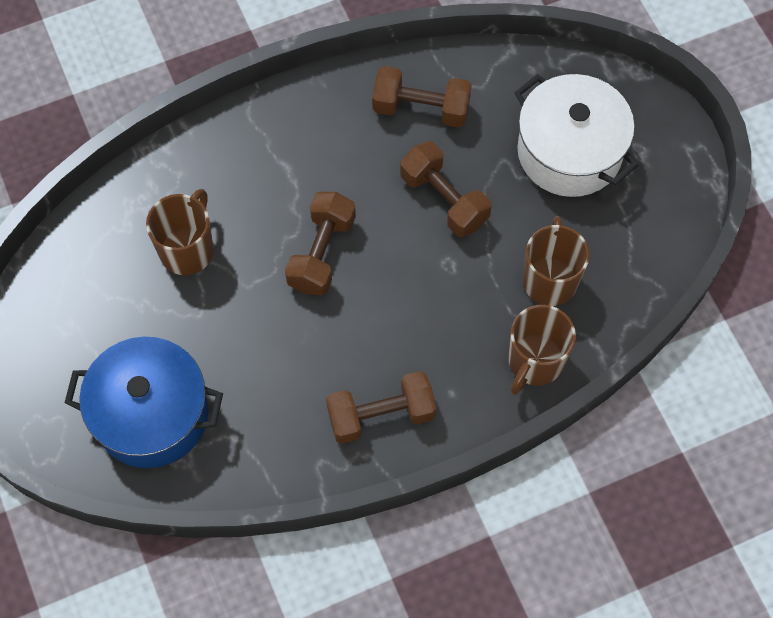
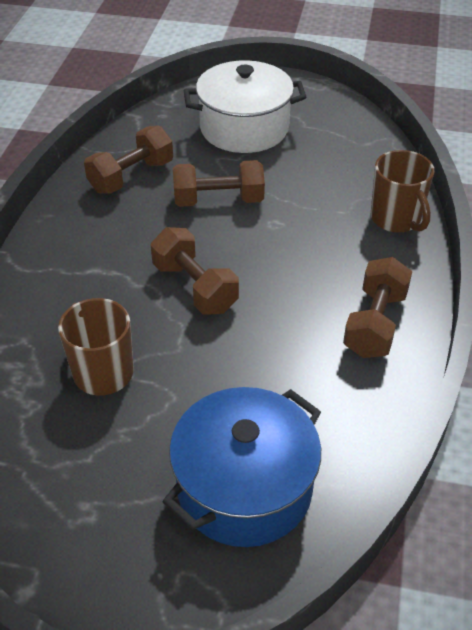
camera: 55 degrees left, 20 degrees down
brown mug [523,216,590,306] -> none

